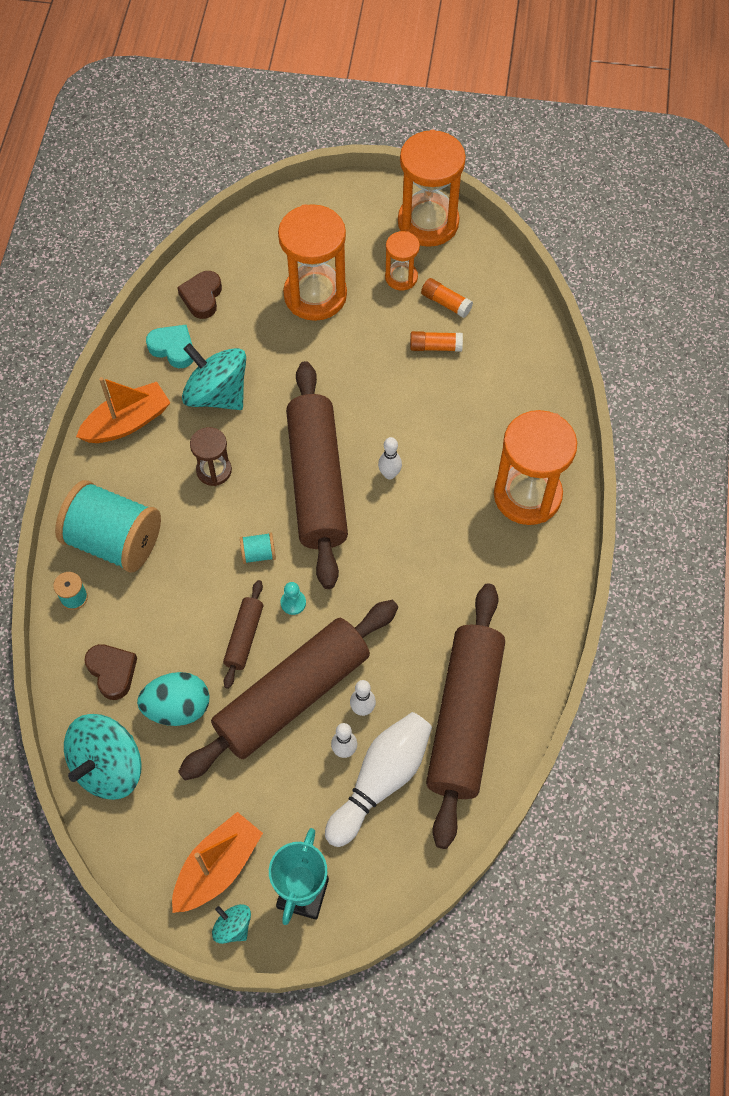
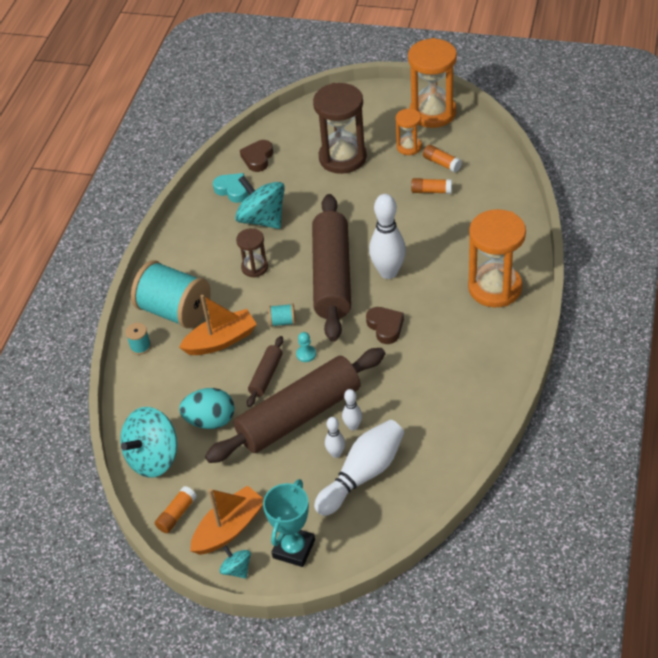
camera: 10 degrees right, 15 degrees down
orange boat [76,377,171,443] -> orange boat moved to [179,295,257,355]
brown heart [84,644,137,700] -> brown heart moved to [366,307,404,344]
orange hourglass [278,204,347,321] -> brown hourglass [313,83,367,174]
white bowling pin [378,437,402,480] -> white bowling pin [369,194,406,279], size x2.00
brown rolling pin [426,584,505,849] -> none
none -> orange glue stick [155,486,197,533]

